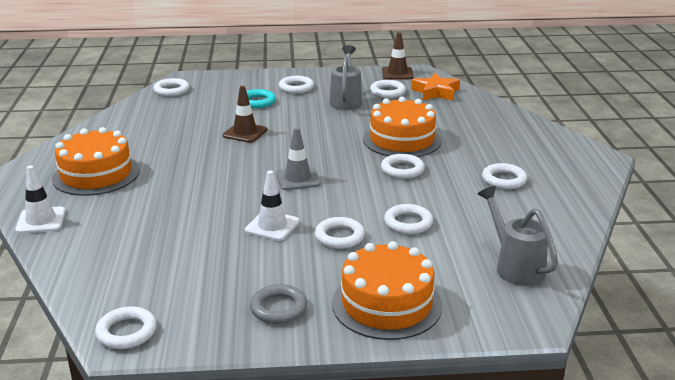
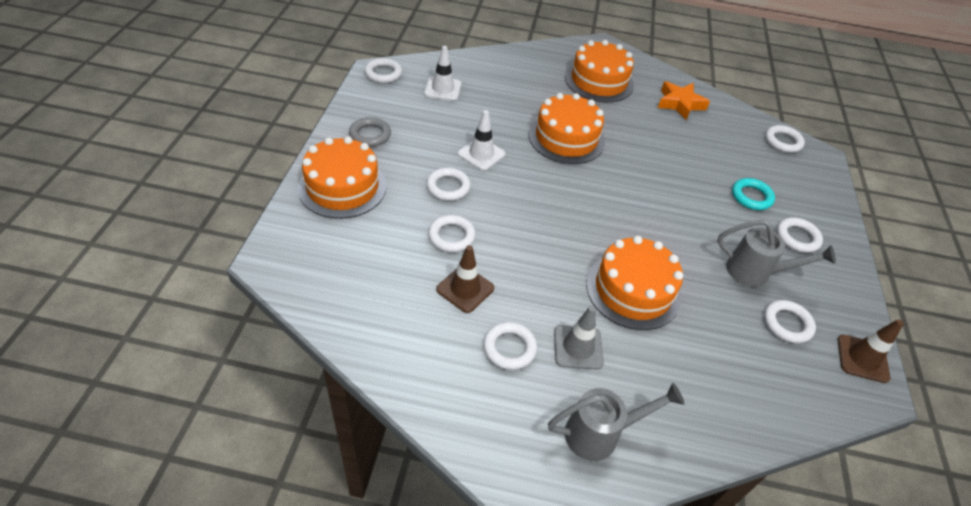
camera: 100 degrees right, 20 degrees up
white traffic cone [15,165,66,234] -> white traffic cone moved to [424,46,461,101]
brown traffic cone [223,86,267,143] -> brown traffic cone moved to [436,245,494,313]
grey traffic cone [276,127,321,190] -> grey traffic cone moved to [554,306,604,370]
white ring [381,154,425,179] -> none
orange star [411,73,460,101] -> orange star moved to [658,81,710,120]
grey watering can [478,186,558,286] -> grey watering can moved to [548,383,685,461]
none -> orange cake [529,93,605,164]

